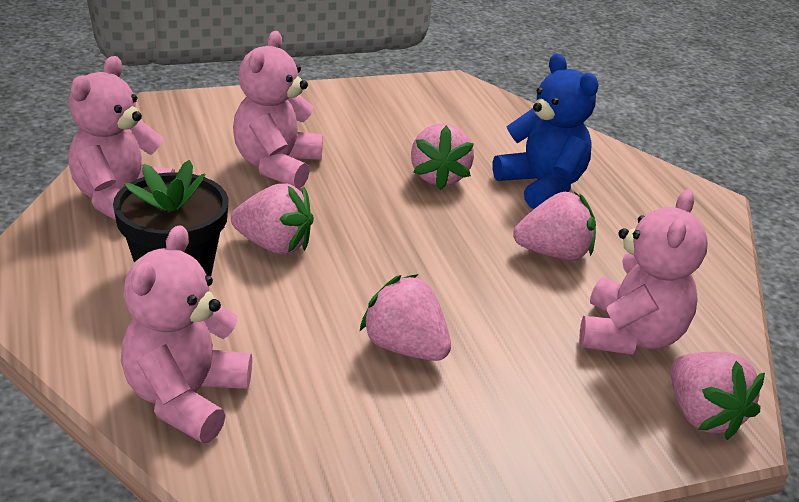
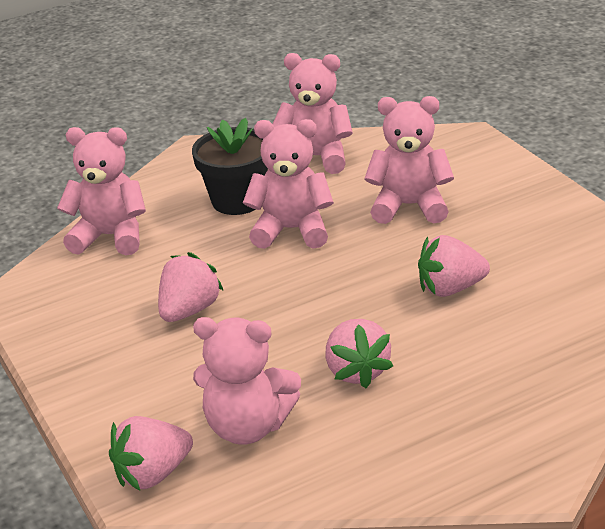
camera: 85 degrees right, 0 degrees up
pink strawberry [231,183,314,255] -> pink teddy bear [243,119,334,249]
blue teddy bear [492,54,599,209] -> none

